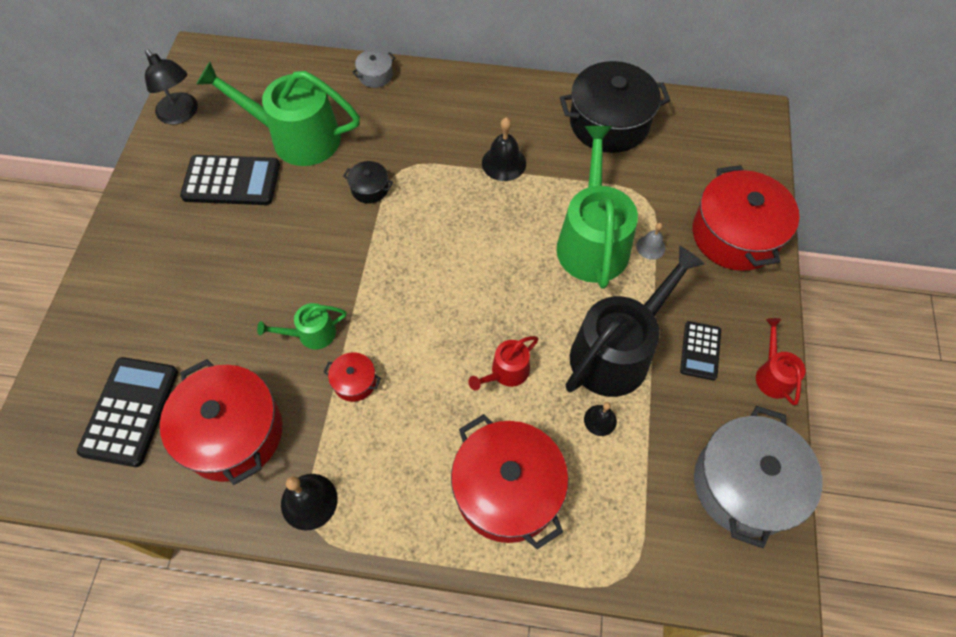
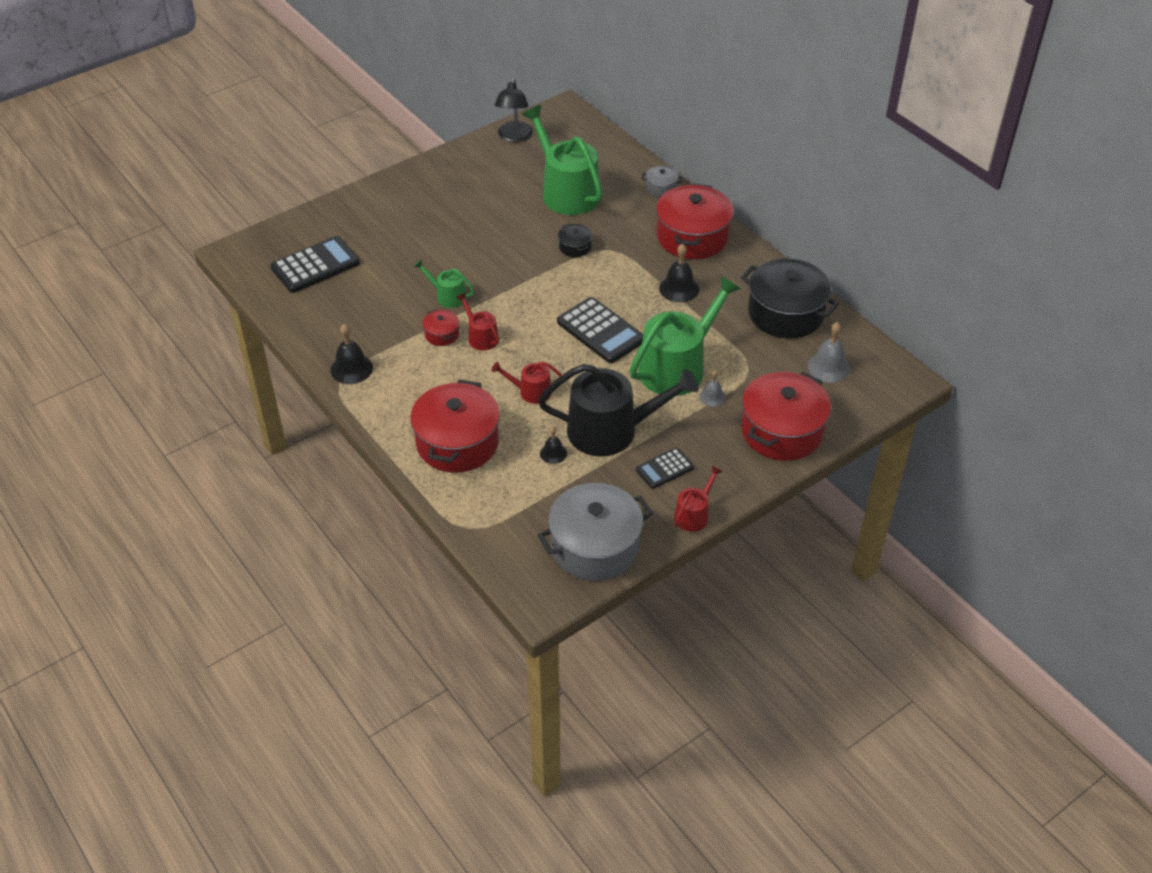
camera: 45 degrees right, 15 degrees down
red pot [160,359,282,485] -> red pot moved to [656,183,733,259]
black calculator [180,155,280,205] -> black calculator moved to [557,297,643,363]
none -> red watering can [456,293,499,351]
none -> grey bell [808,322,850,383]

